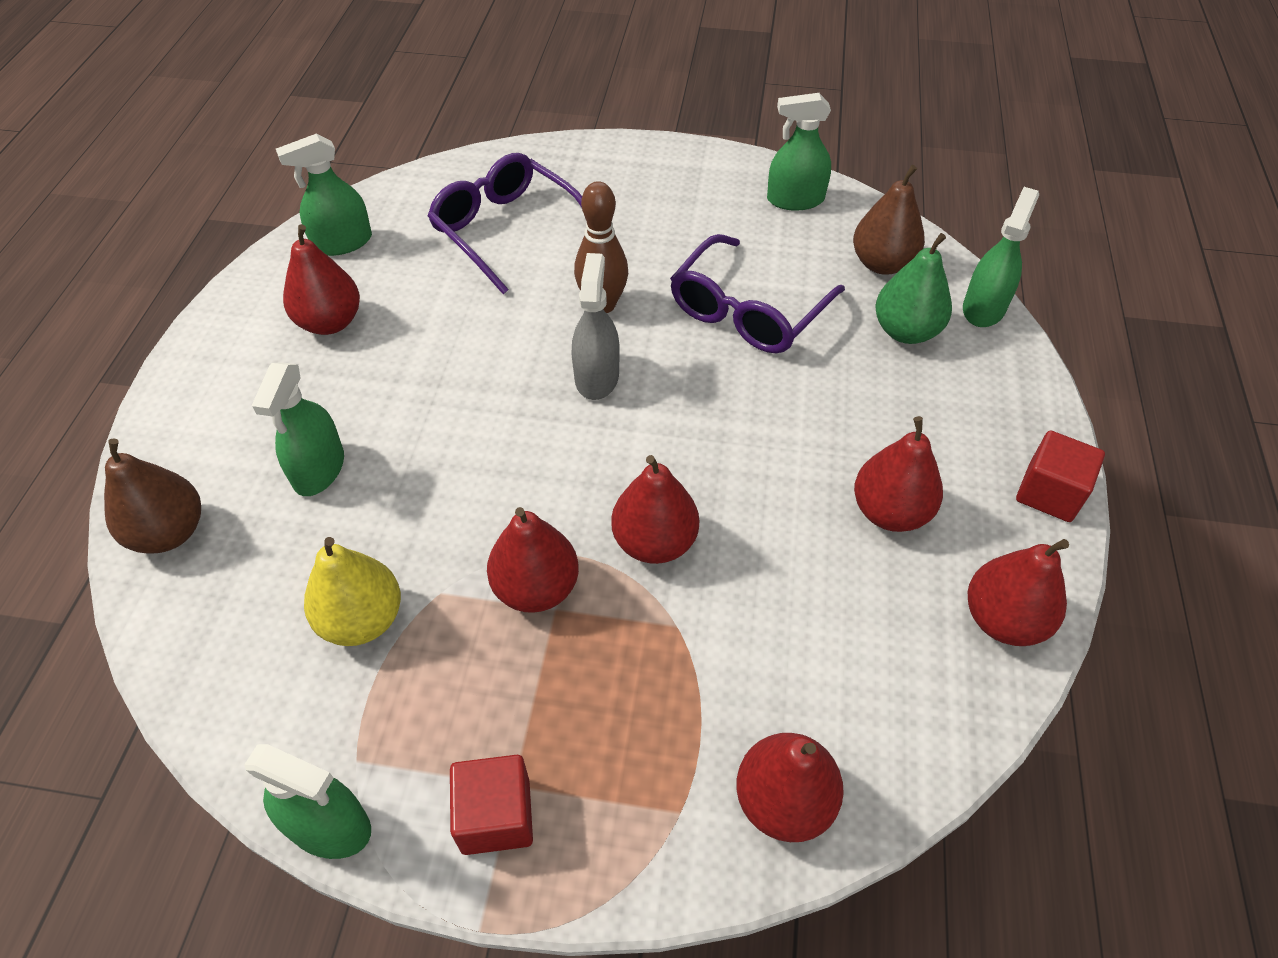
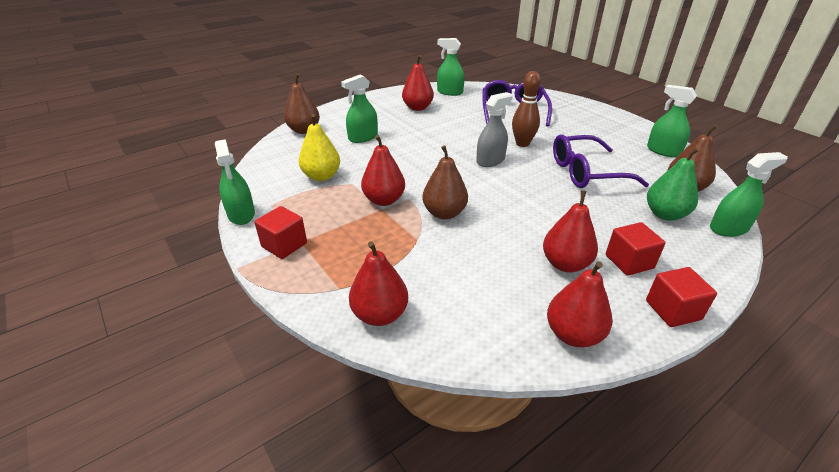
camera: 45 degrees right, 15 degrees down
red pear [611,455,699,564] -> brown pear [422,145,468,219]
none -> red cube [606,222,665,276]

